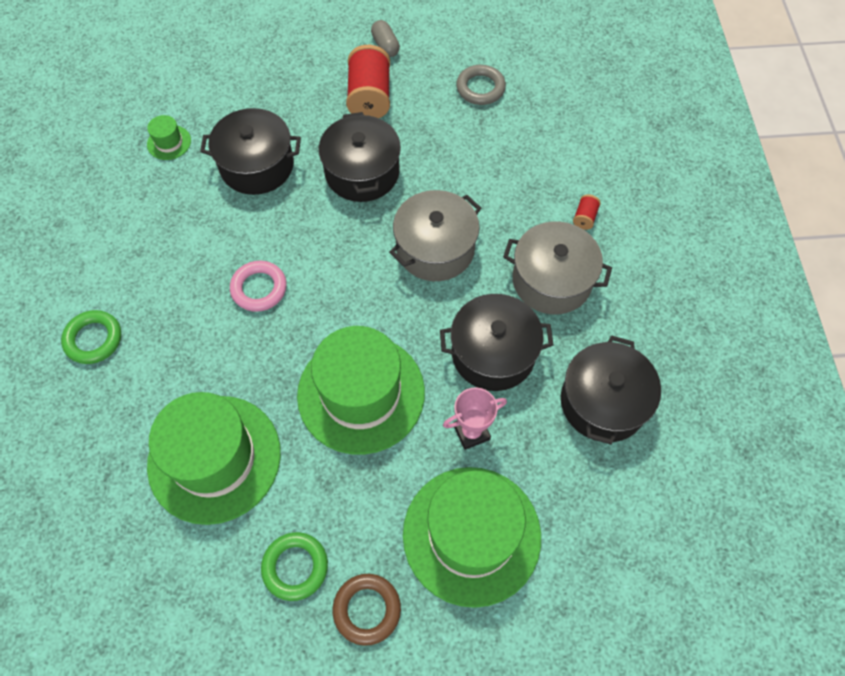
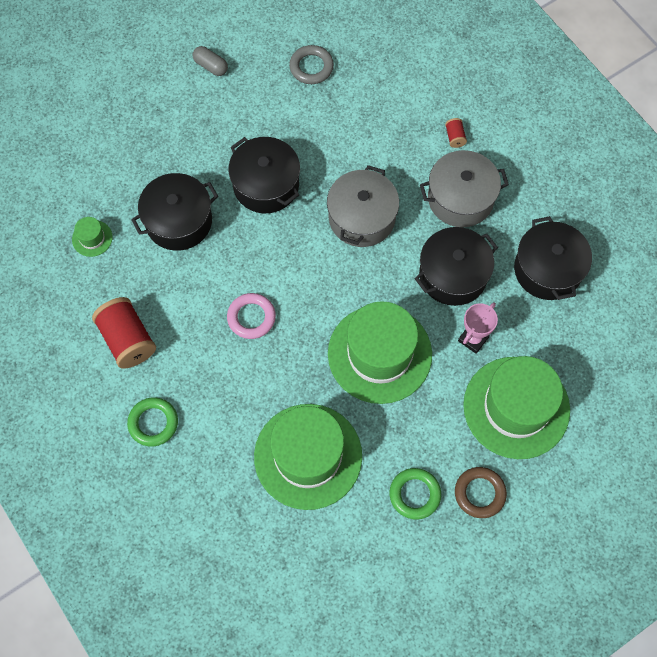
camera: 30 degrees left, 5 degrees up
red spool [346,45,390,118] -> red spool moved to [92,297,156,369]

